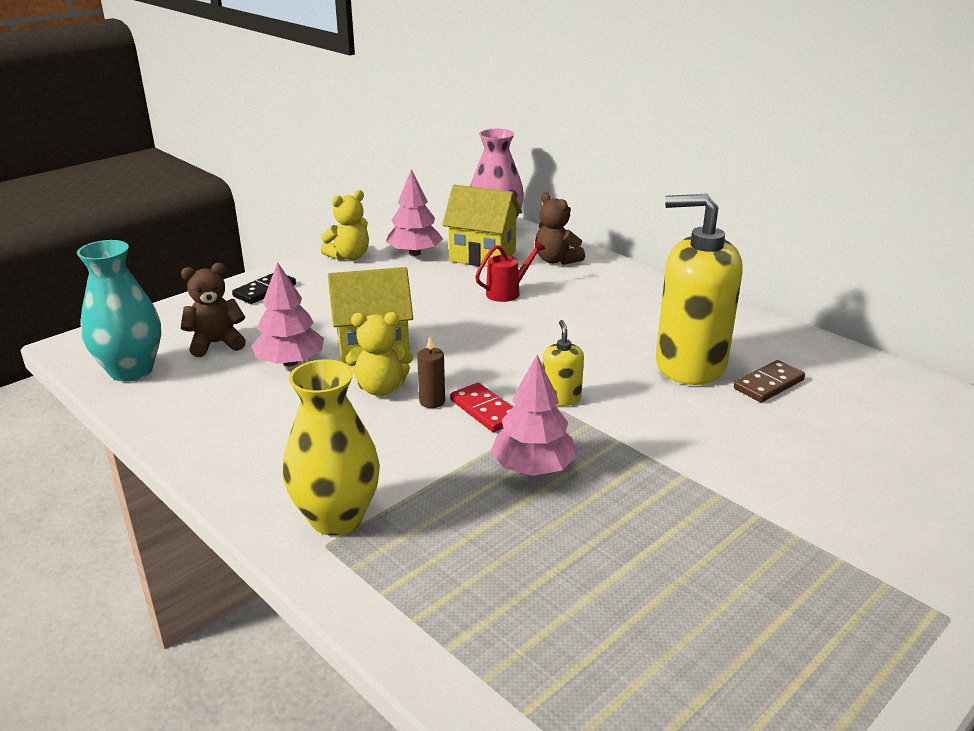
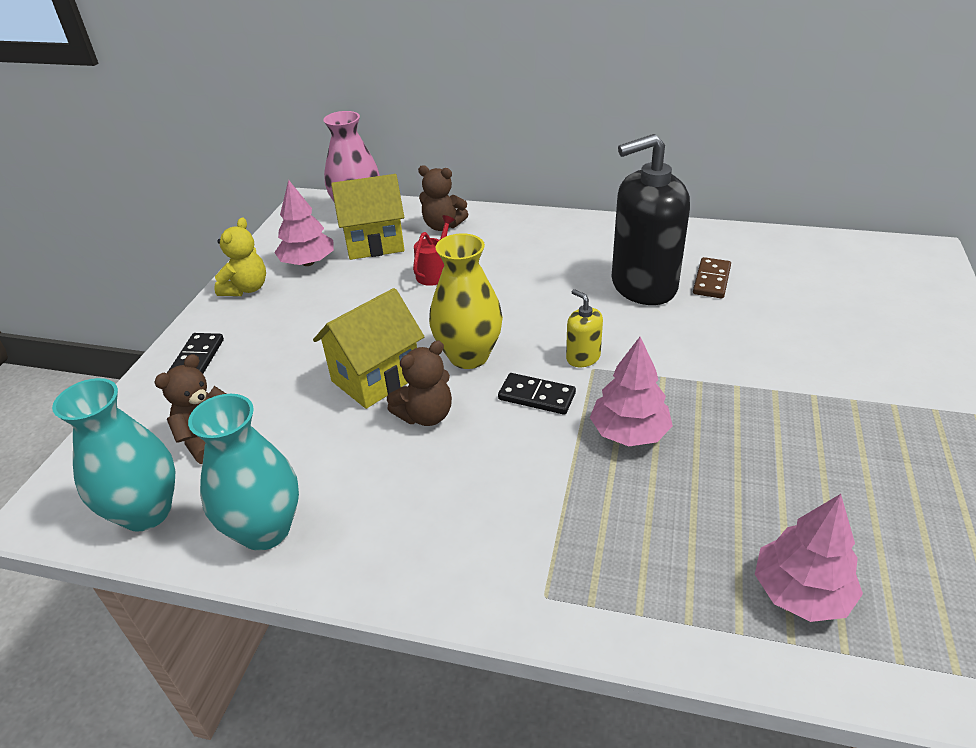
camera: 30 degrees left, 10 degrees up
pink tree [251,262,324,366] -> pink tree moved to [755,494,863,622]
yellow vase [283,359,380,536] -> yellow vase moved to [429,233,503,369]
yellow teddy bear [346,312,413,396] -> brown teddy bear [387,341,452,426]
brown candle [417,336,445,408] -> none
red domino [450,383,513,432] -> black domino [498,373,576,415]
yellow soap dispenser [656,193,743,385] -> black soap dispenser [611,134,690,305]
none -> turquoise vase [188,394,299,551]

